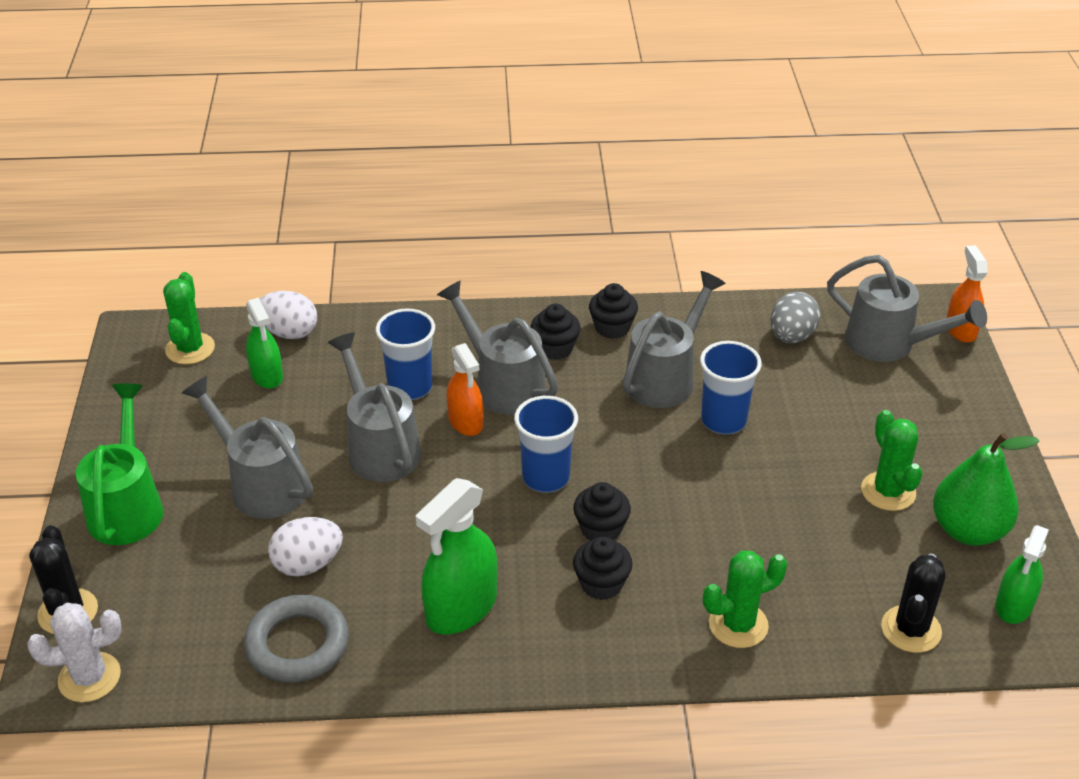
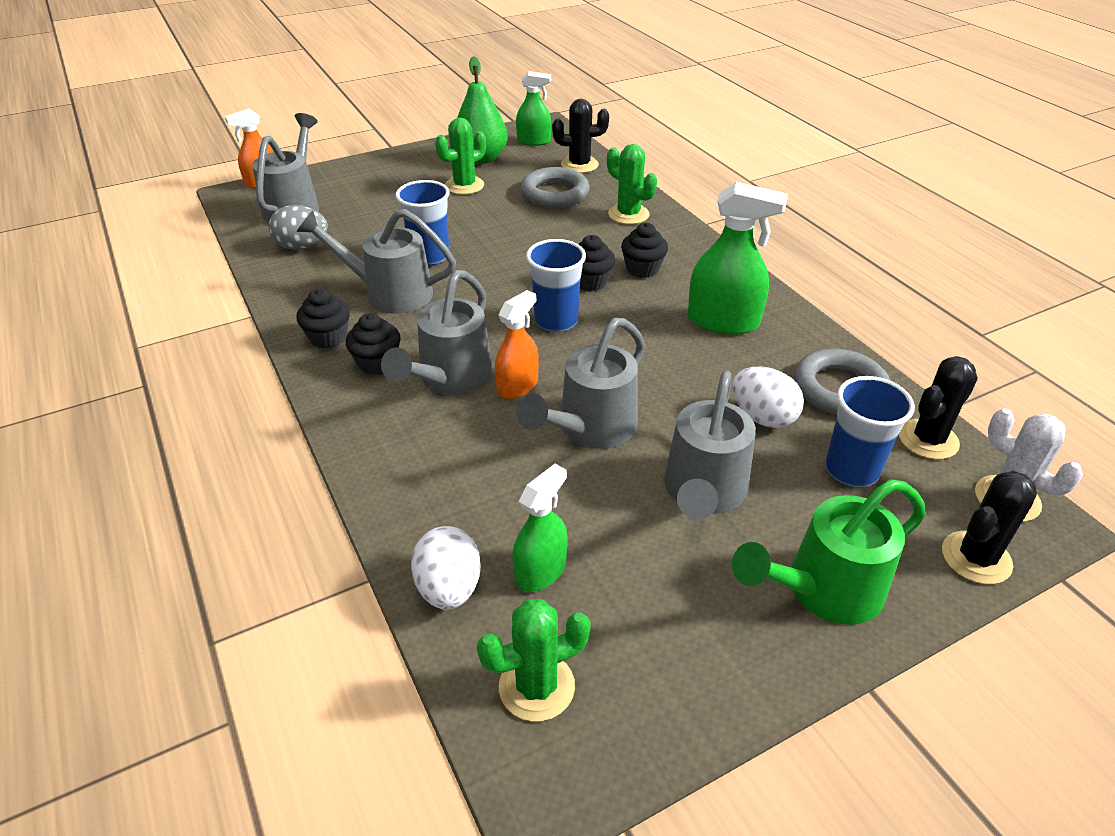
camera: 115 degrees left, 0 degrees up
blue cup [376,308,435,400] -> blue cup moved to [825,376,915,487]
none -> grey ring [521,167,590,208]
none -> black cactus [899,356,978,460]

